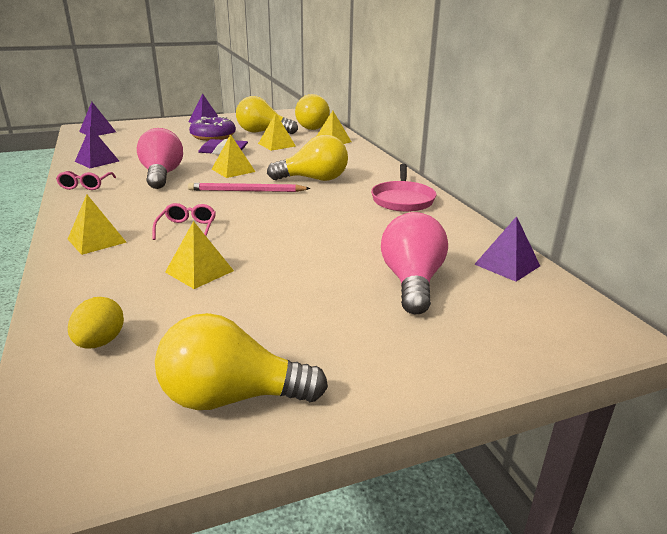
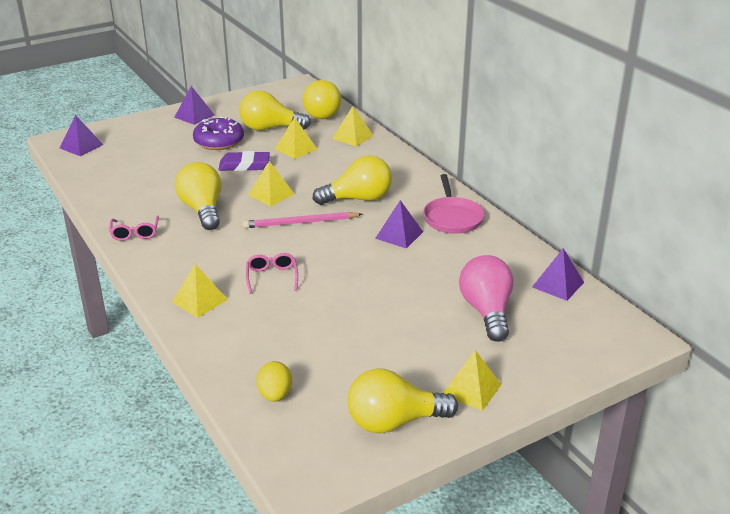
camera: 10 degrees left, 5 degrees up
purple pyramid [75,126,119,168] -> purple pyramid moved to [375,200,423,249]
pink light bulb [137,128,183,189] -> yellow light bulb [175,162,222,230]
yellow pyramid [165,221,234,289] -> yellow pyramid moved to [443,350,502,411]

